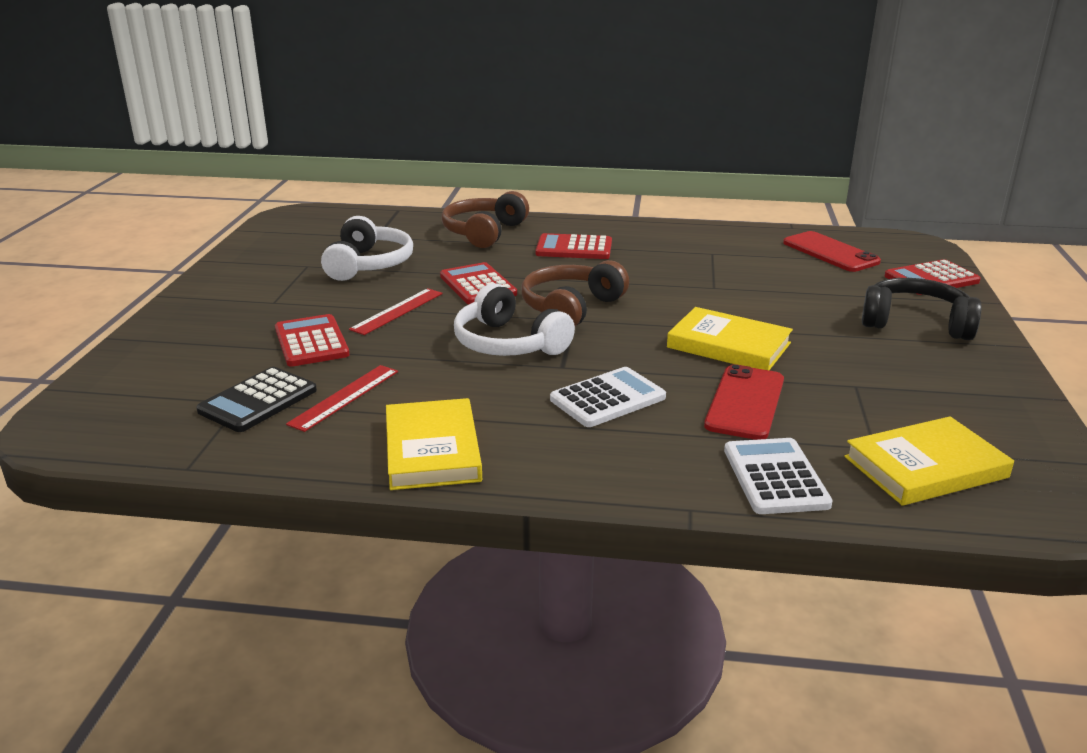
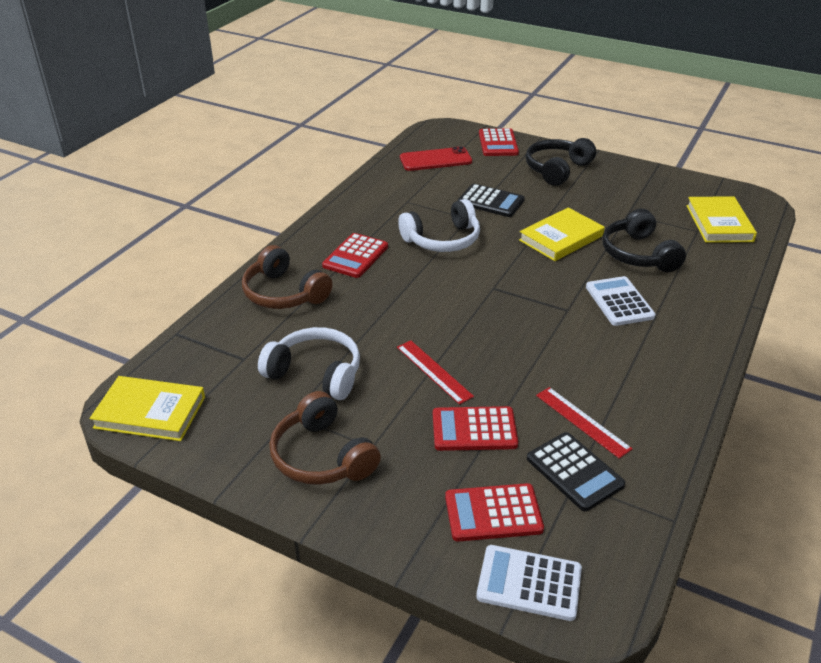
camera: 70 degrees left, 10 degrees up
yellow book [386,398,482,490] -> yellow book moved to [90,376,205,441]
red calculator [440,262,517,304] -> red calculator moved to [445,483,544,542]
white headphones [454,283,575,356] -> white headphones moved to [398,199,480,252]
brown headphones [521,260,629,327] -> brown headphones moved to [269,391,381,485]
red phone [704,364,784,440] -> black headphones [602,209,686,272]
white calculator [724,438,833,514] -> white calculator moved to [476,545,582,621]
none -> black calculator [458,184,524,217]

